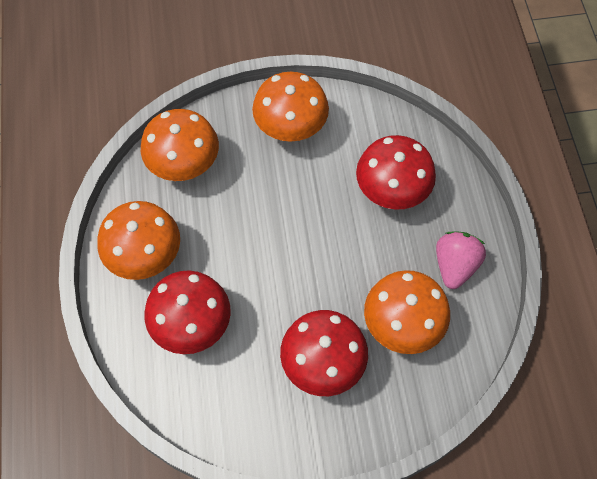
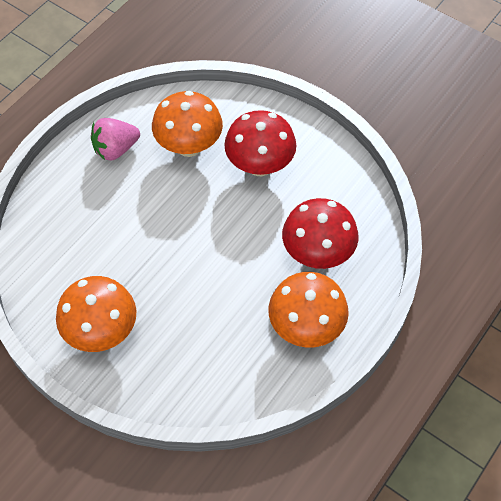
camera: 135 degrees left, 5 degrees down
orange mushroom [141,109,219,181] -> none
red mushroom [356,135,436,209] -> none

